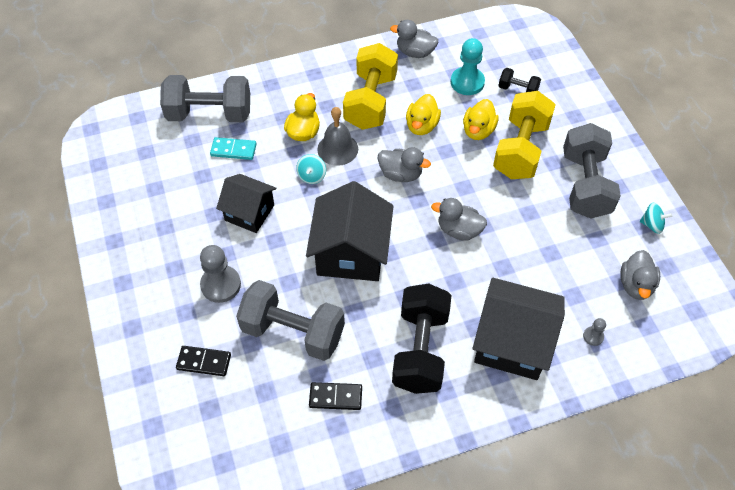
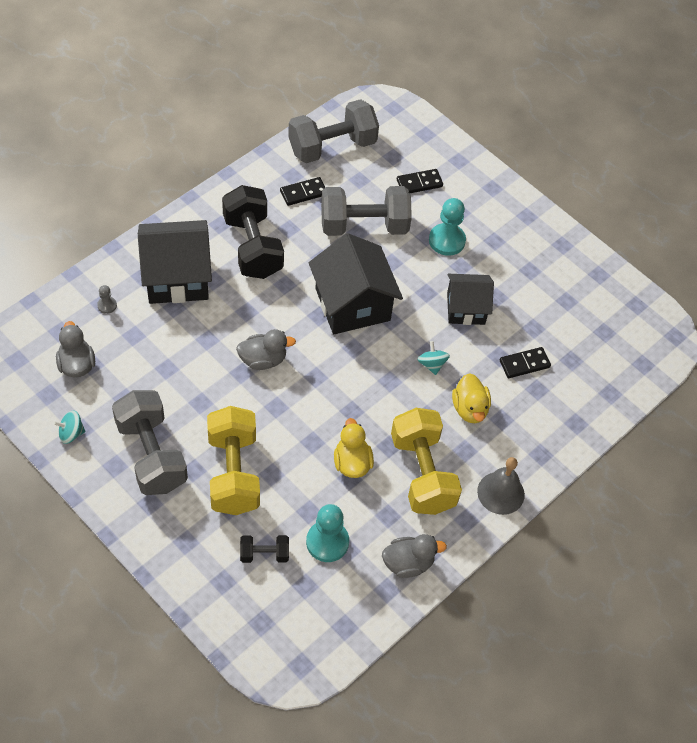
camera: 150 degrees right, 0 degrees up
grey dumbbell [160,75,250,122] -> grey dumbbell moved to [288,99,379,163]
grey pawn [200,245,241,303] -> turquoise pawn [429,198,466,256]
turquoise domino [210,137,256,160] -> black domino [500,347,551,378]
grey bell [317,107,358,166] -> grey bell moved to [477,457,525,515]
grey duck [378,147,431,182] -> none
yellow duck [463,99,499,140] -> none

